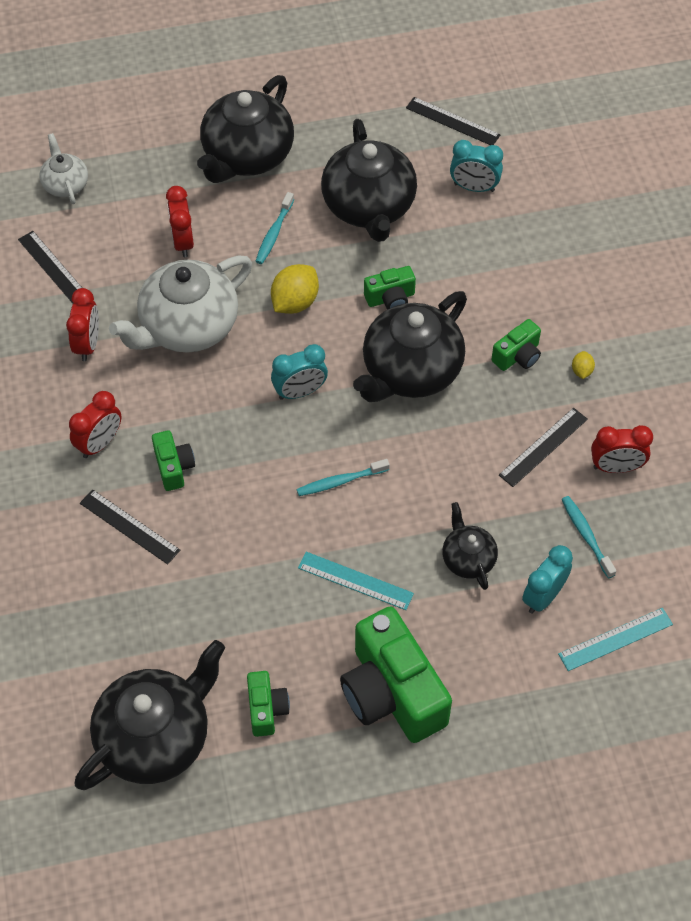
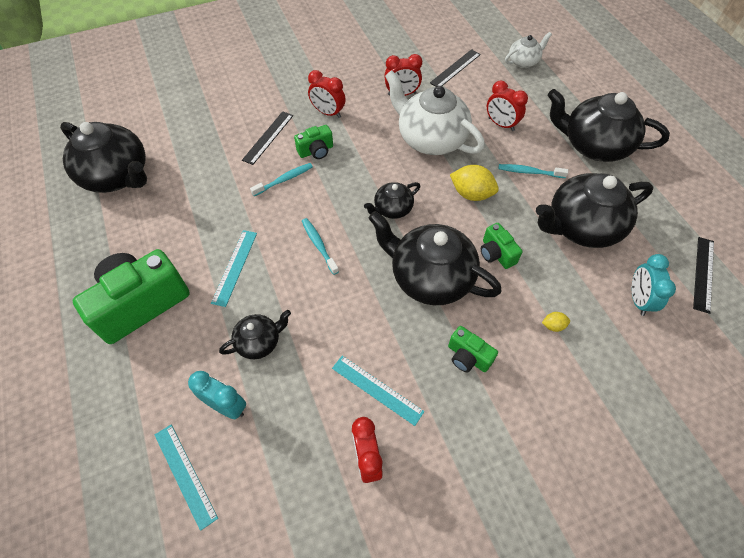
camera: 80 degrees right, 0 degrees up
red clock [166,186,194,257] -> red clock turned 120 degrees counterclockwise [487,81,528,131]
green camera [247,671,290,737] -> none
turquoise clock [271,344,328,400] -> black teapot [364,182,420,219]
black ruler [499,408,588,487] -> turquoise ruler [332,356,425,426]
turquoise toothbrush [562,496,616,578] -> turquoise toothbrush moved to [250,163,313,196]
yellow lemon [572,351,595,379] -> yellow lemon moved to [542,312,570,332]

